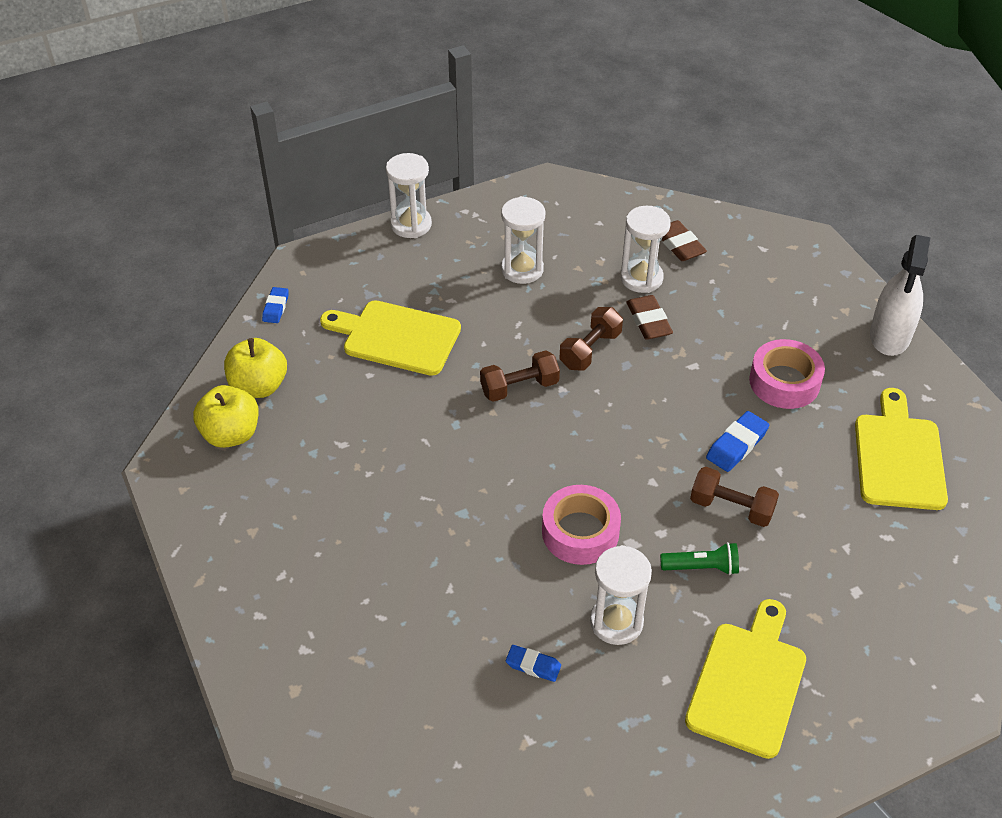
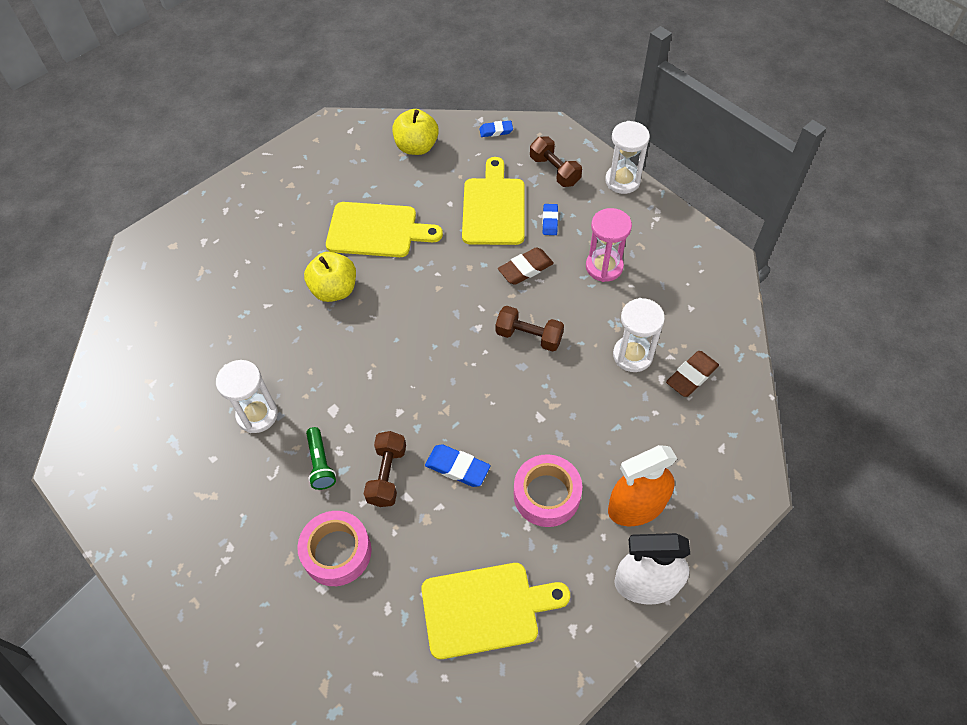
camera: 75 degrees right, 10 degrees up
yellow apple [193,385,259,448] -> yellow apple moved to [304,252,356,302]
brown dumbbell [480,350,560,402] -> brown dumbbell moved to [530,137,582,187]
white hourglass [501,196,545,284] -> pink hourglass [586,208,632,282]
blue eraser [506,645,561,682] -> blue eraser moved to [542,204,558,235]
pink tape [542,485,621,565] -> pink tape moved to [297,511,372,586]
brown eraser [626,295,673,340] -> brown eraser moved to [498,247,554,285]
yellow cutting board [685,599,806,759] -> yellow cutting board moved to [326,202,443,257]
none -> orange spray bottle [608,445,677,526]

